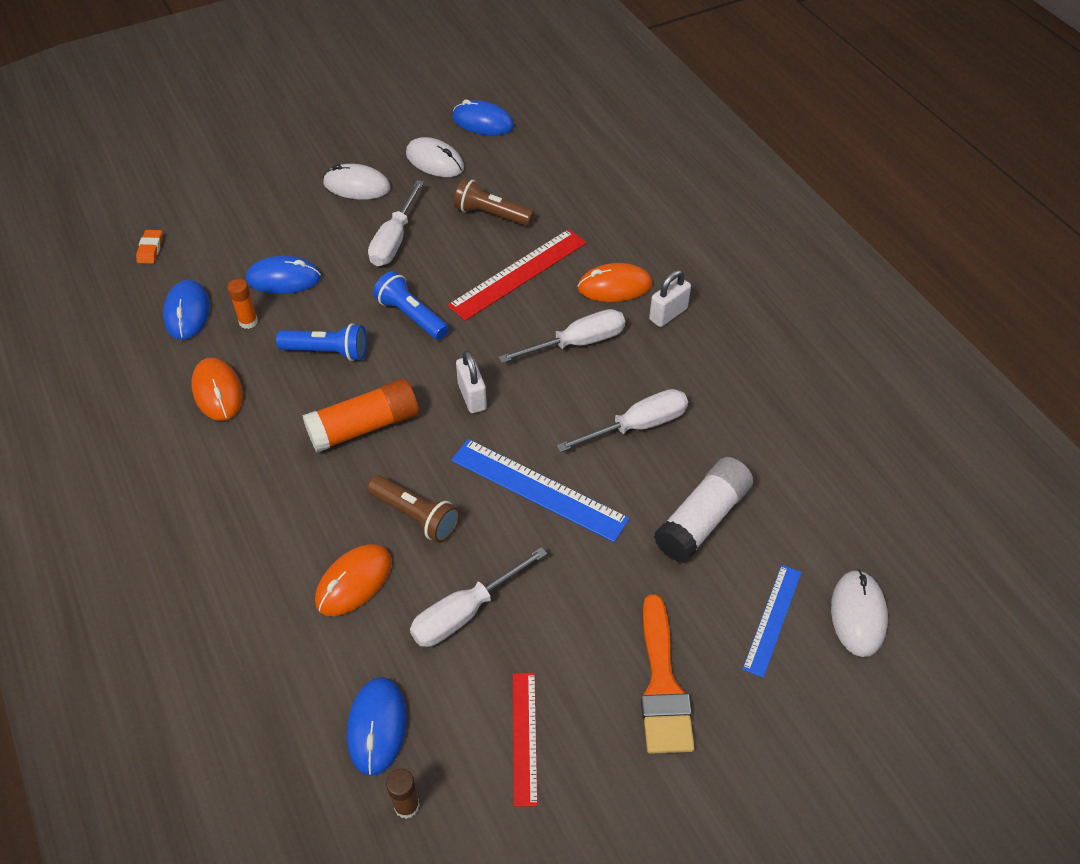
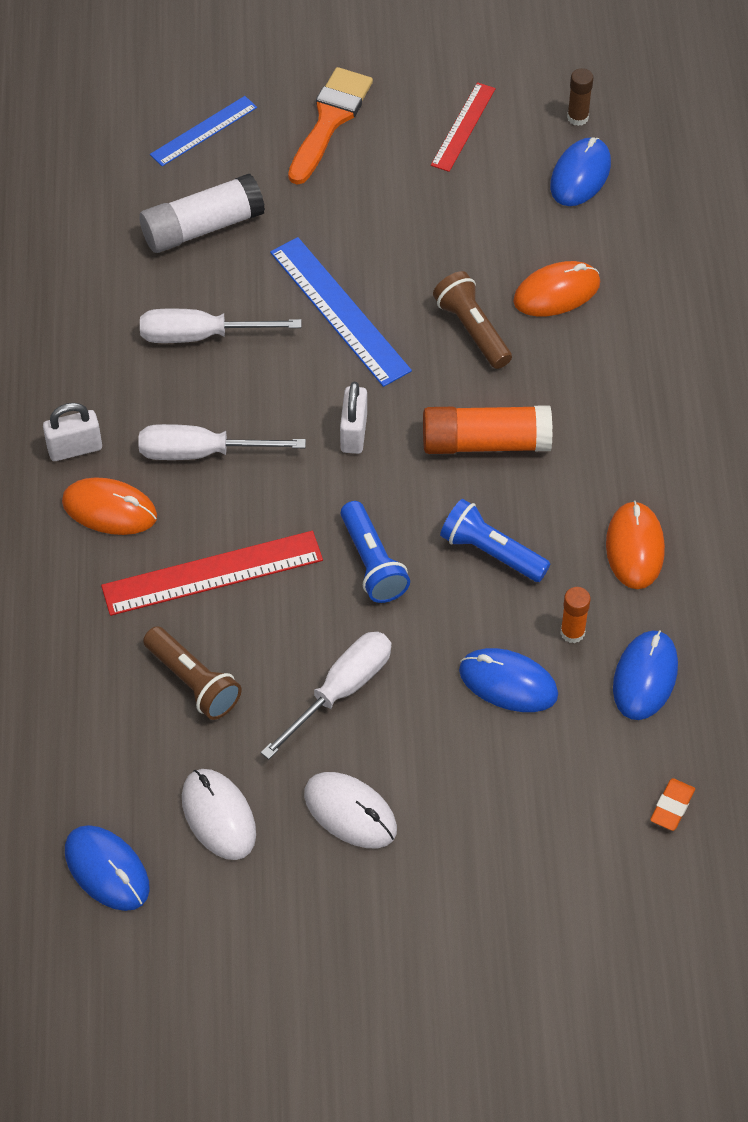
camera: 155 degrees left, 5 degrees up
white screwdriver [410,547,547,647] -> none
white mouse [831,569,888,657] -> none

